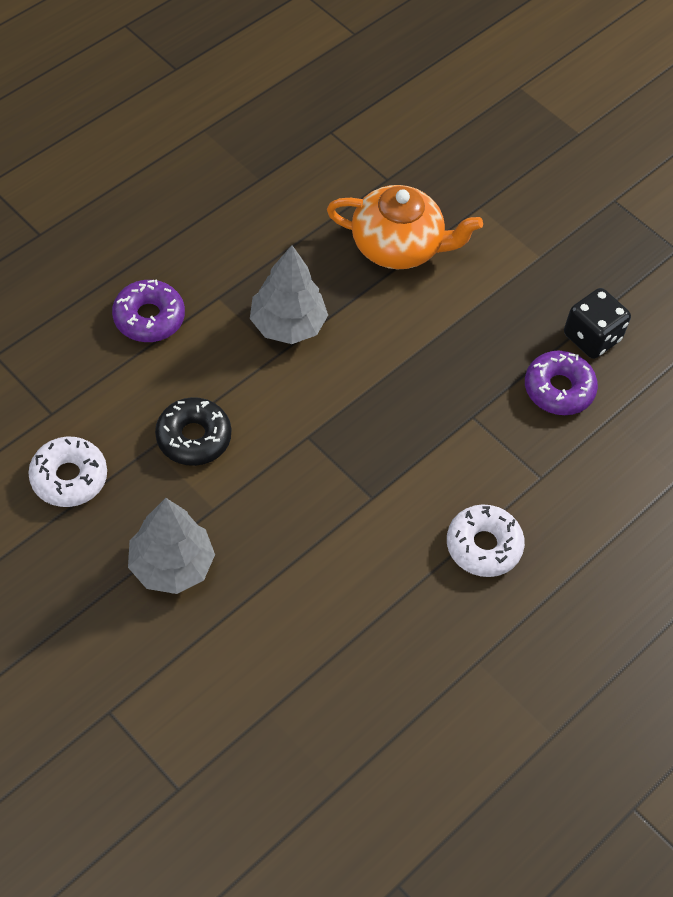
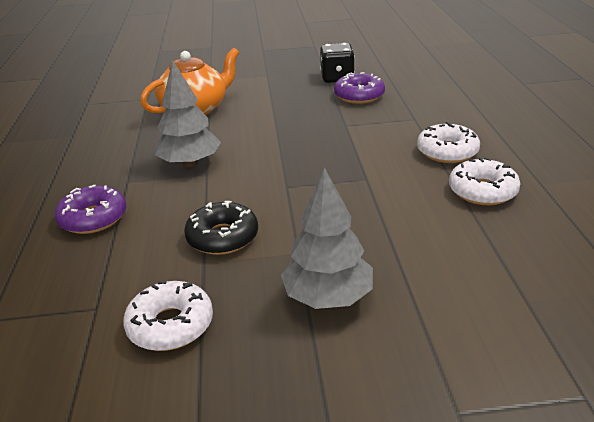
camera: 45 degrees left, 25 degrees down
none -> white donut [449,158,520,205]

